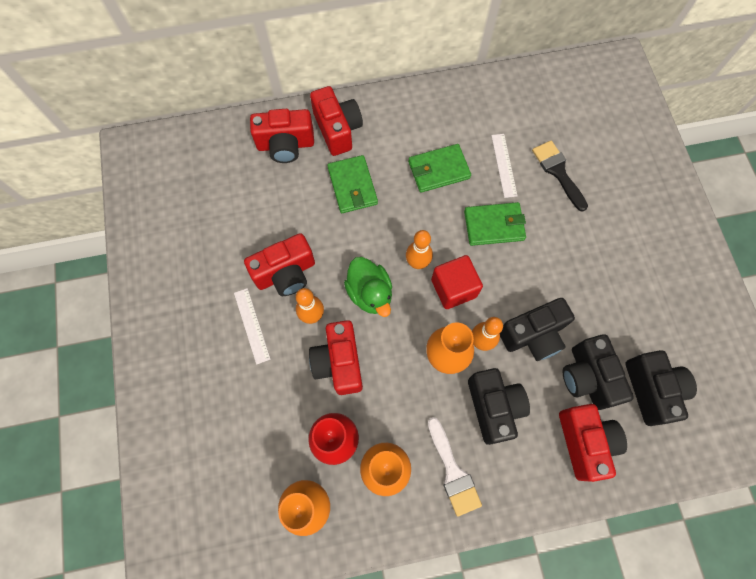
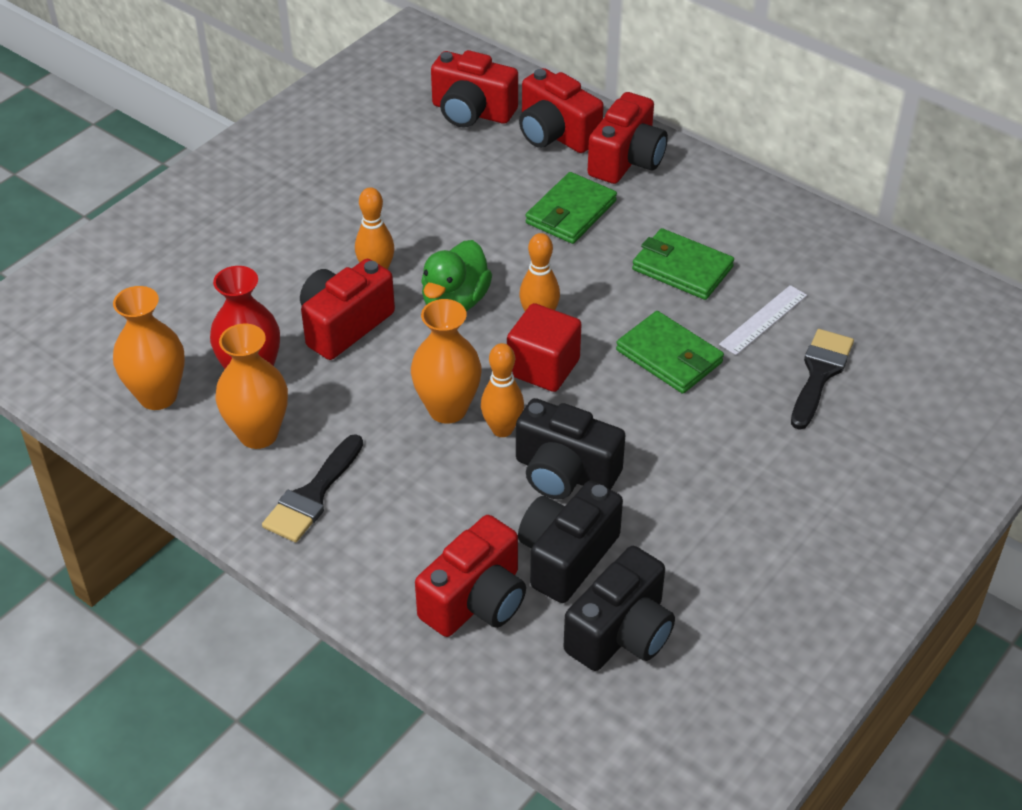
camera: 50 degrees right, 25 degrees down
white ruler [234,288,270,365] -> none
red camera [244,233,315,296] -> red camera moved to [431,50,518,128]
white brush [428,417,482,517] -> black brush [262,434,363,542]
black camera [468,368,530,445] -> none

